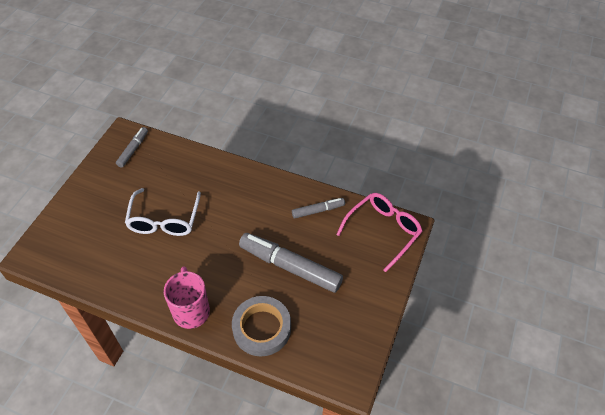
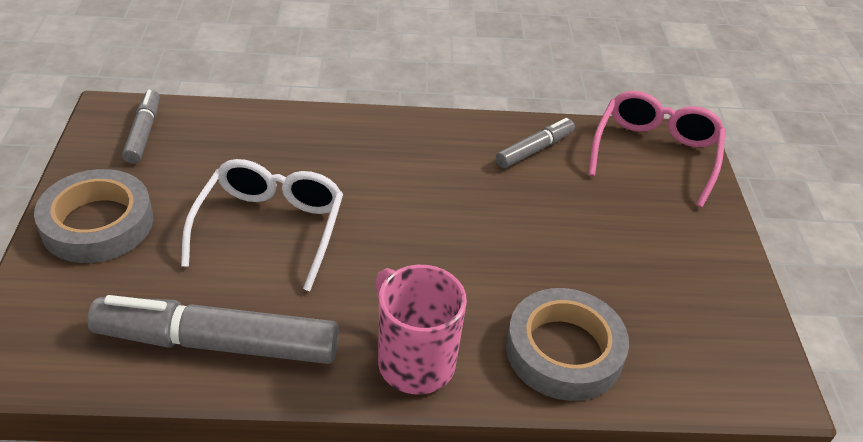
camera: 25 degrees left, 10 degrees down
white glasses [125,188,201,236] -> white glasses turned 150 degrees counterclockwise [181,159,343,291]
grey marker [239,233,343,293] -> grey marker moved to [88,295,339,364]
none -> grey tape [34,169,153,263]

